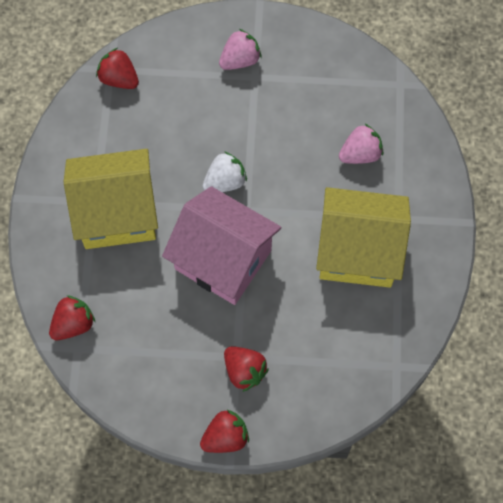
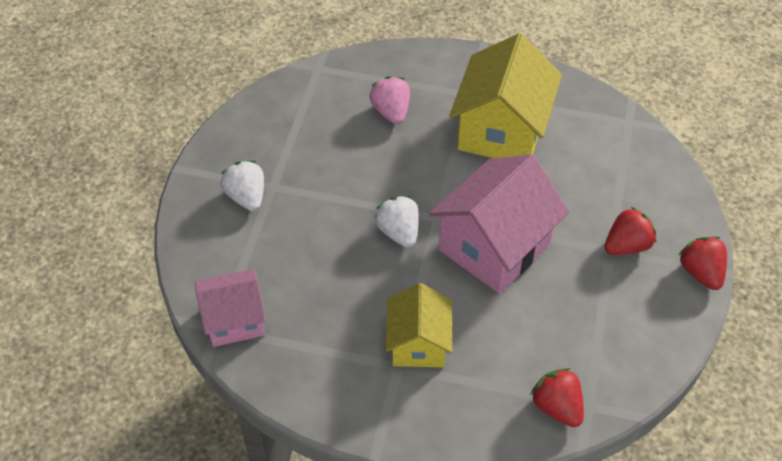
camera: 80 degrees left, 15 degrees down
yellow house [64,149,158,249] -> yellow house [386,283,452,368], size x0.61
red strawberry [96,48,139,89] -> pink house [195,269,266,347]
pink strawberry [219,29,261,70] -> white strawberry [221,161,264,211]

